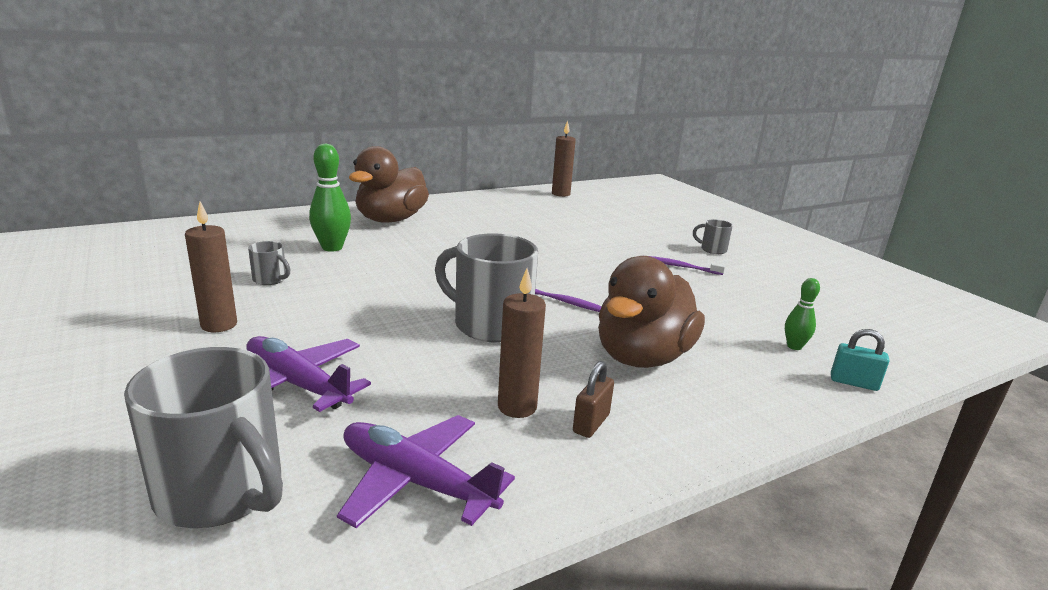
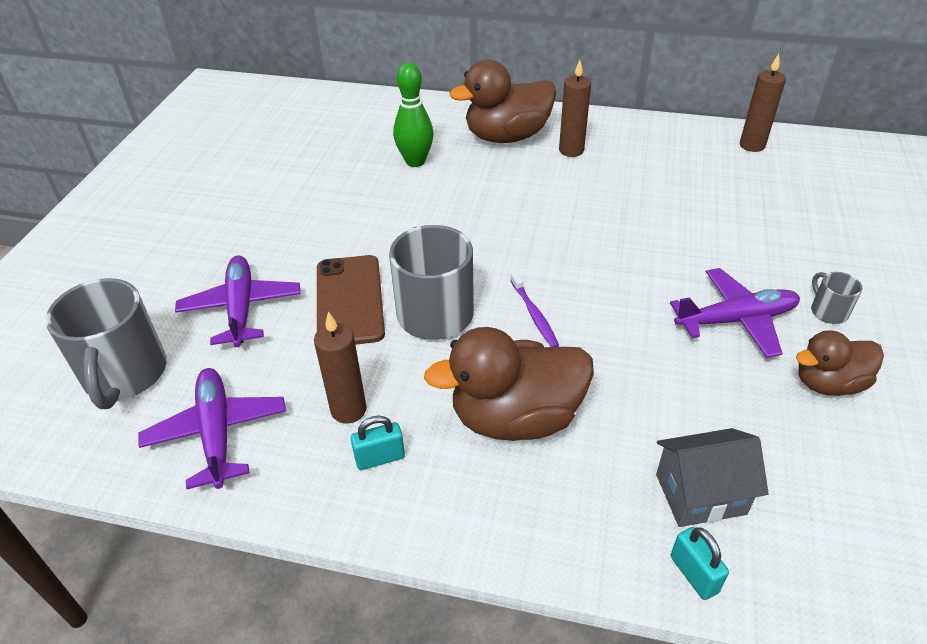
camera: 45 degrees right, 20 degrees up
brown candle [185,202,237,332] -> brown candle moved to [559,60,591,157]
grey mug [248,241,291,285] -> none
brown padlock [573,361,614,438] -> turquoise padlock [350,416,405,470]
purple toothbrush [650,256,725,275] -> purple plane [670,268,800,358]
green bowling pin [785,278,820,350] -> grey house [656,428,769,527]
none -> brown phone [317,255,385,345]
none -> brown duck [796,330,884,396]

